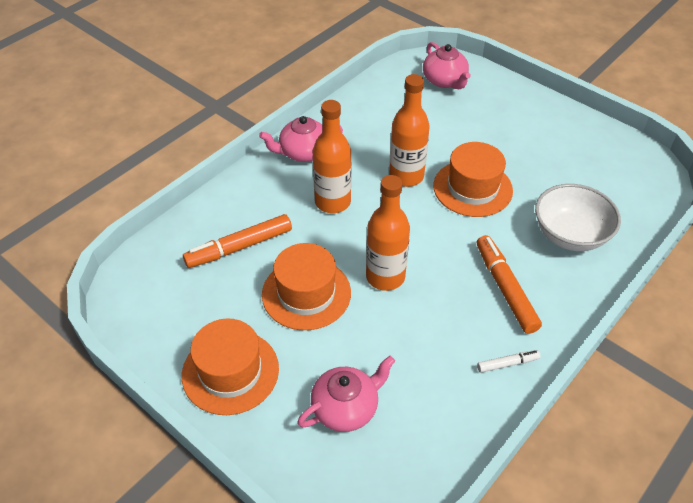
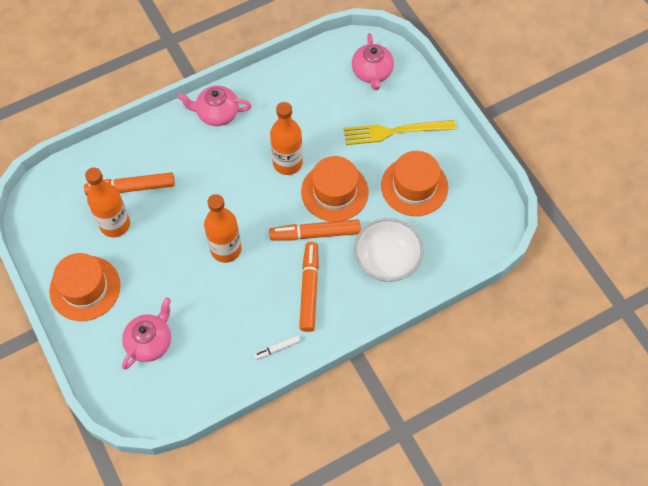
camera: 20 degrees right, 15 degrees up
orange hat [262,243,351,330] -> orange hat moved to [381,151,448,216]
pink teapot [297,356,395,432] -> pink teapot turned 45 degrees counterclockwise [122,298,171,369]
orange bottle [313,100,352,213] -> orange bottle moved to [85,167,130,237]
white marker [477,350,541,373] -> white marker turned 150 degrees clockwise [253,335,300,360]
none -> orange marker [269,219,361,241]
none -> yellow fork [344,120,456,145]

